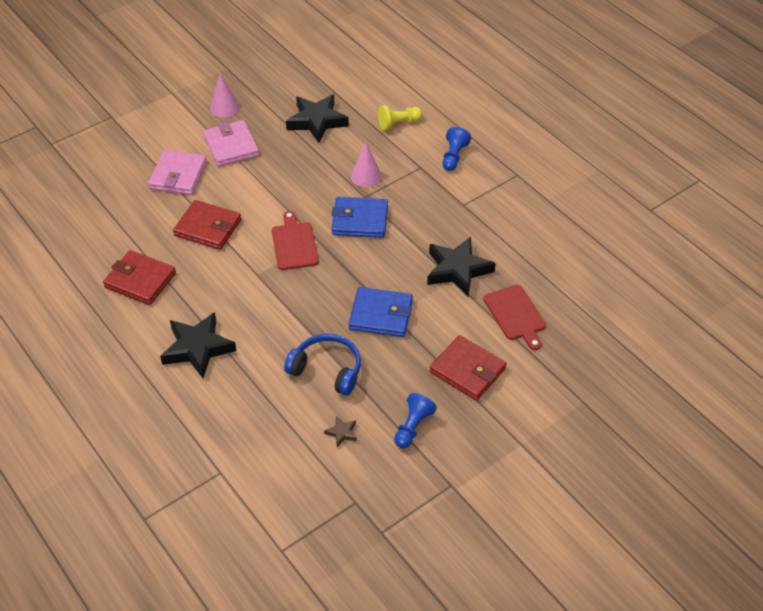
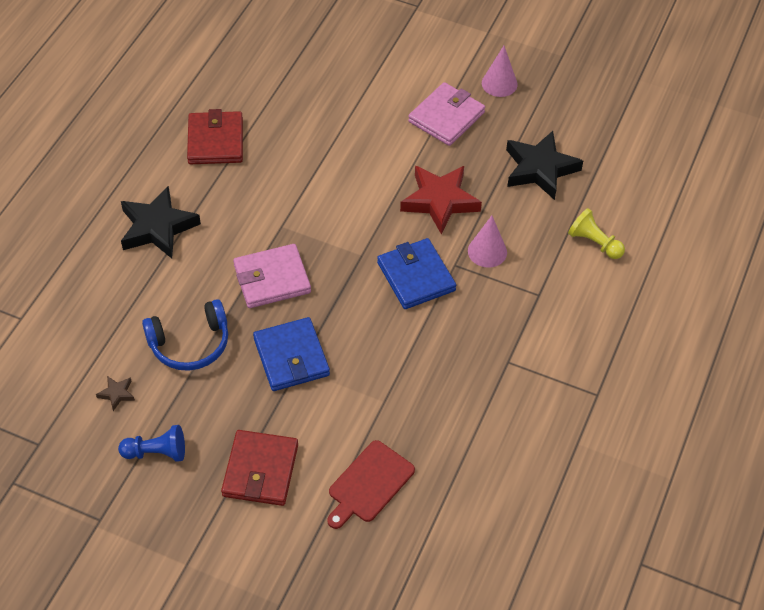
camera: 60 degrees right, 5 degrees up
pink wallet [148,150,207,195] -> pink wallet moved to [233,244,311,308]
red wallet [173,200,241,250] -> none
red cutting board [272,211,319,270] -> none
blue headphones [284,334,361,396] -> blue headphones turned 75 degrees clockwise [142,299,228,371]
black star [427,237,496,297] -> none
blue pawn [442,127,471,171] -> none
none -> red star [400,166,482,234]

